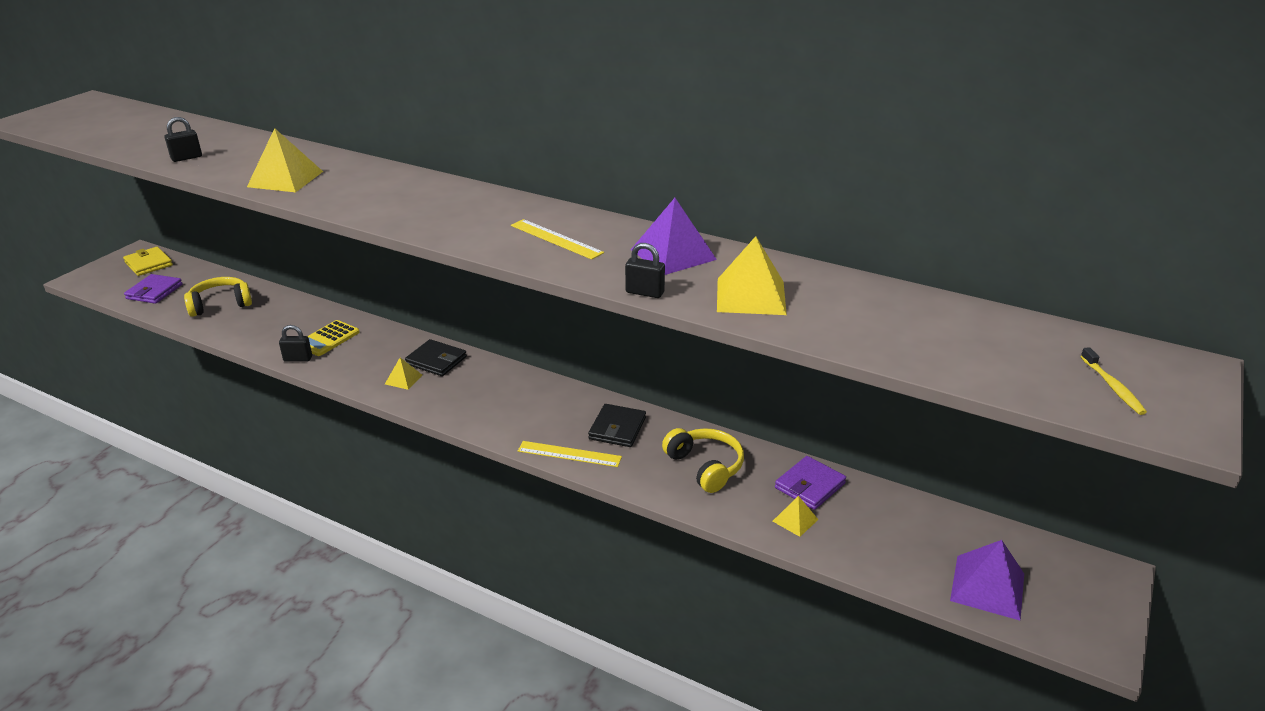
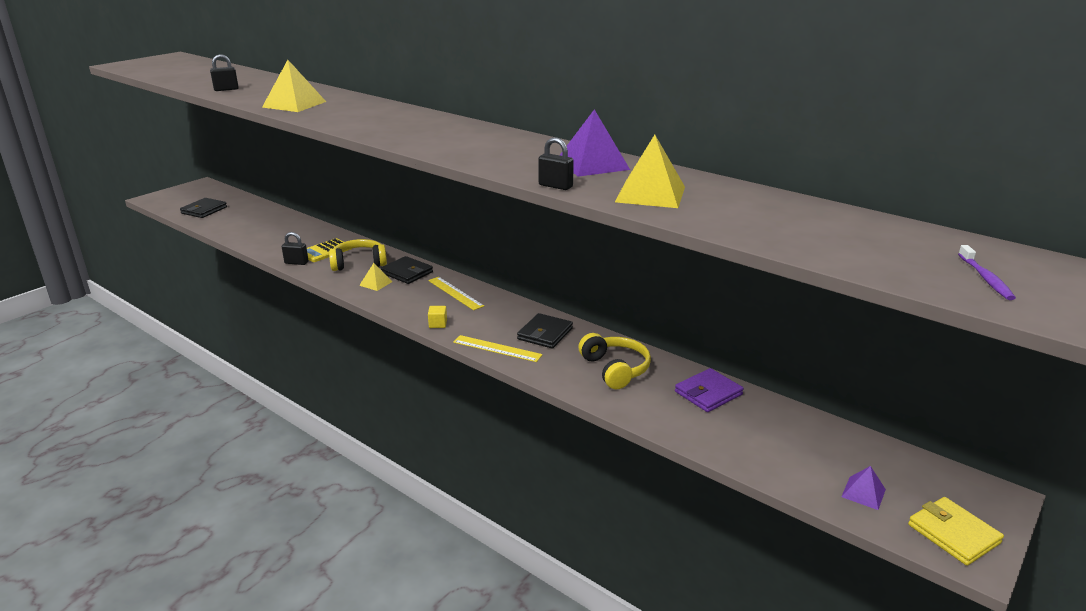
camera: 10 degrees right, 5 degrees down
yellow wallet [123,247,173,276] -> yellow wallet moved to [908,497,1004,566]
purple wallet [124,274,183,304] -> black wallet [180,198,227,218]
yellow headphones [184,277,252,317] -> yellow headphones moved to [329,239,387,271]
yellow ruler [511,219,604,260] -> yellow ruler moved to [428,277,484,310]
yellow pyramid [773,496,818,537] -> none
purple pyramid [950,540,1024,621] -> purple pyramid [841,466,886,510], size x0.55
yellow toothbrush [1080,347,1147,415] -> purple toothbrush [958,245,1016,300]
none -> yellow cube [428,306,447,328]

